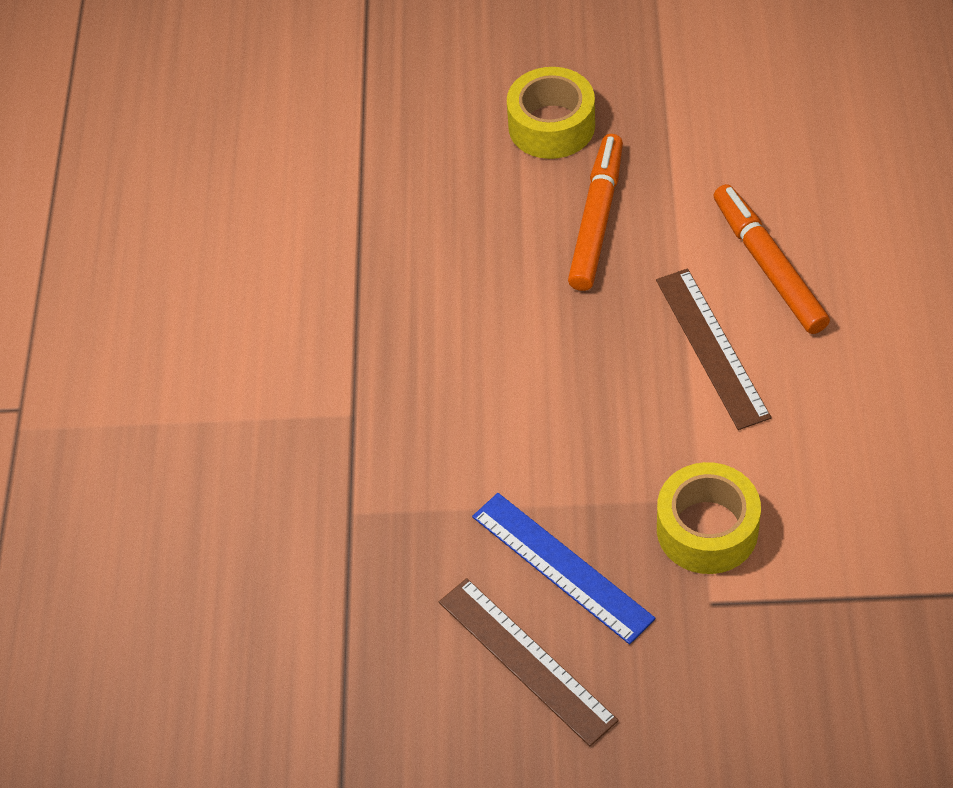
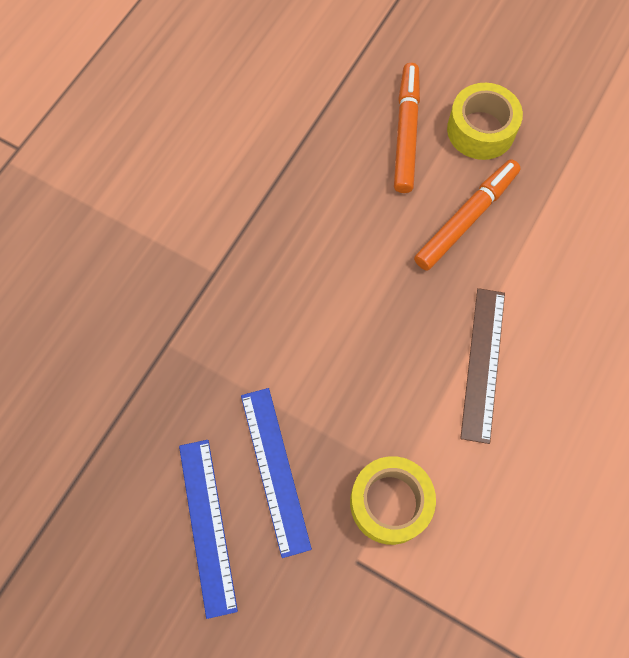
camera: 25 degrees right, 15 degrees up
brown ruler [439,578,619,746] -> blue ruler [179,440,238,619]
orange marker [714,184,830,334] -> orange marker moved to [394,63,420,193]

